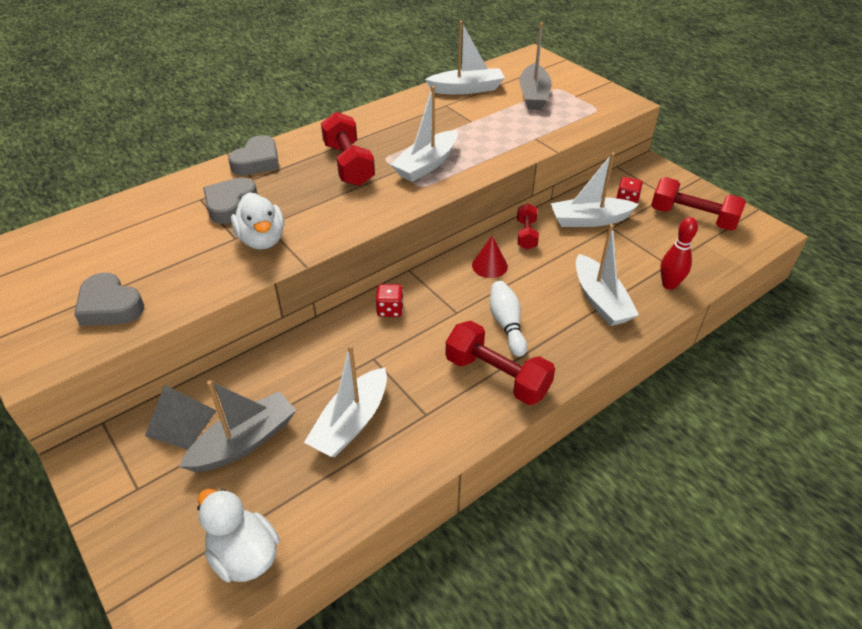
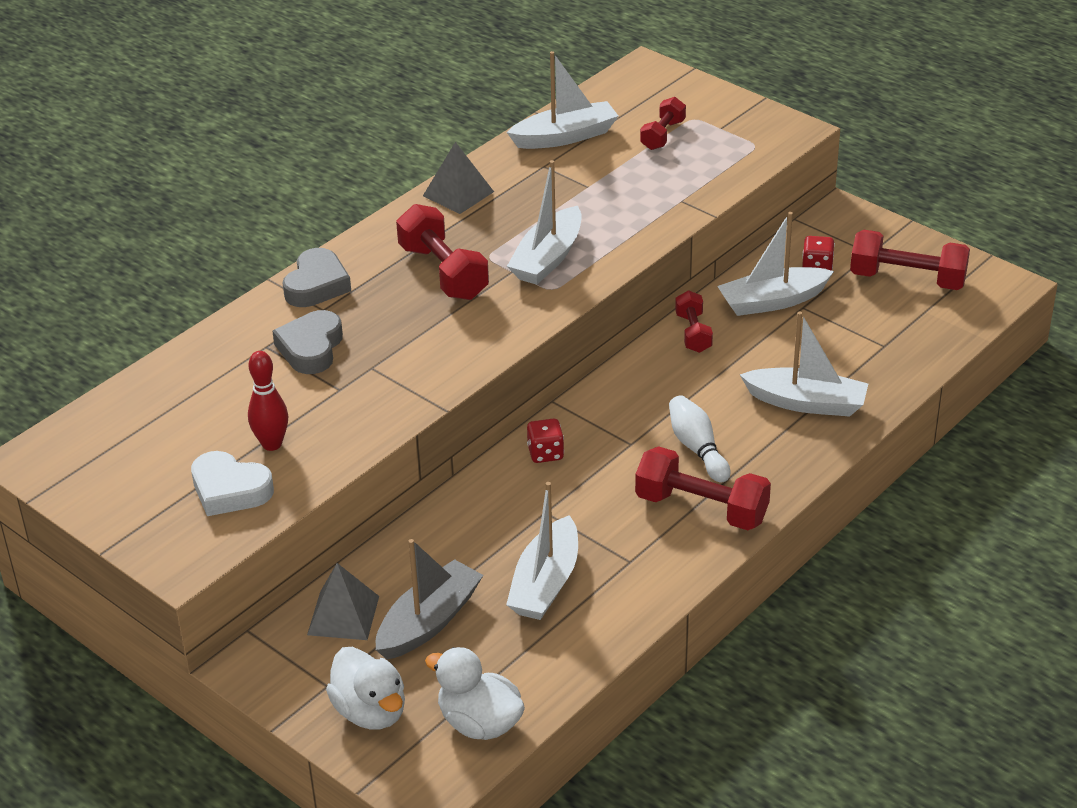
camera: 10 degrees left, 5 degrees down
grey heart [74,273,144,326] -> white heart [191,451,274,516]
white duck [231,192,284,250] -> white duck moved to [326,647,405,730]
red cone [472,236,508,278] -> none
grey boat [519,22,552,110] -> red dumbbell [640,97,686,150]
white boat [576,224,639,326] -> white boat turned 45 degrees counterclockwise [740,312,868,417]
red bowling pin [660,217,698,290] -> red bowling pin moved to [248,351,288,451]
none -> grey pyramid [423,142,494,214]

